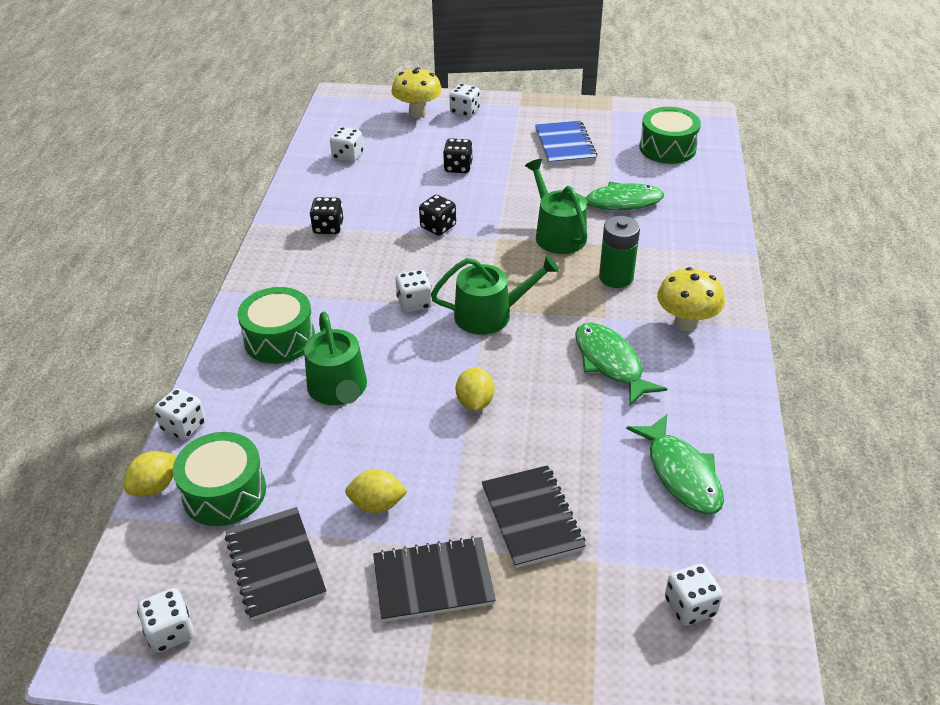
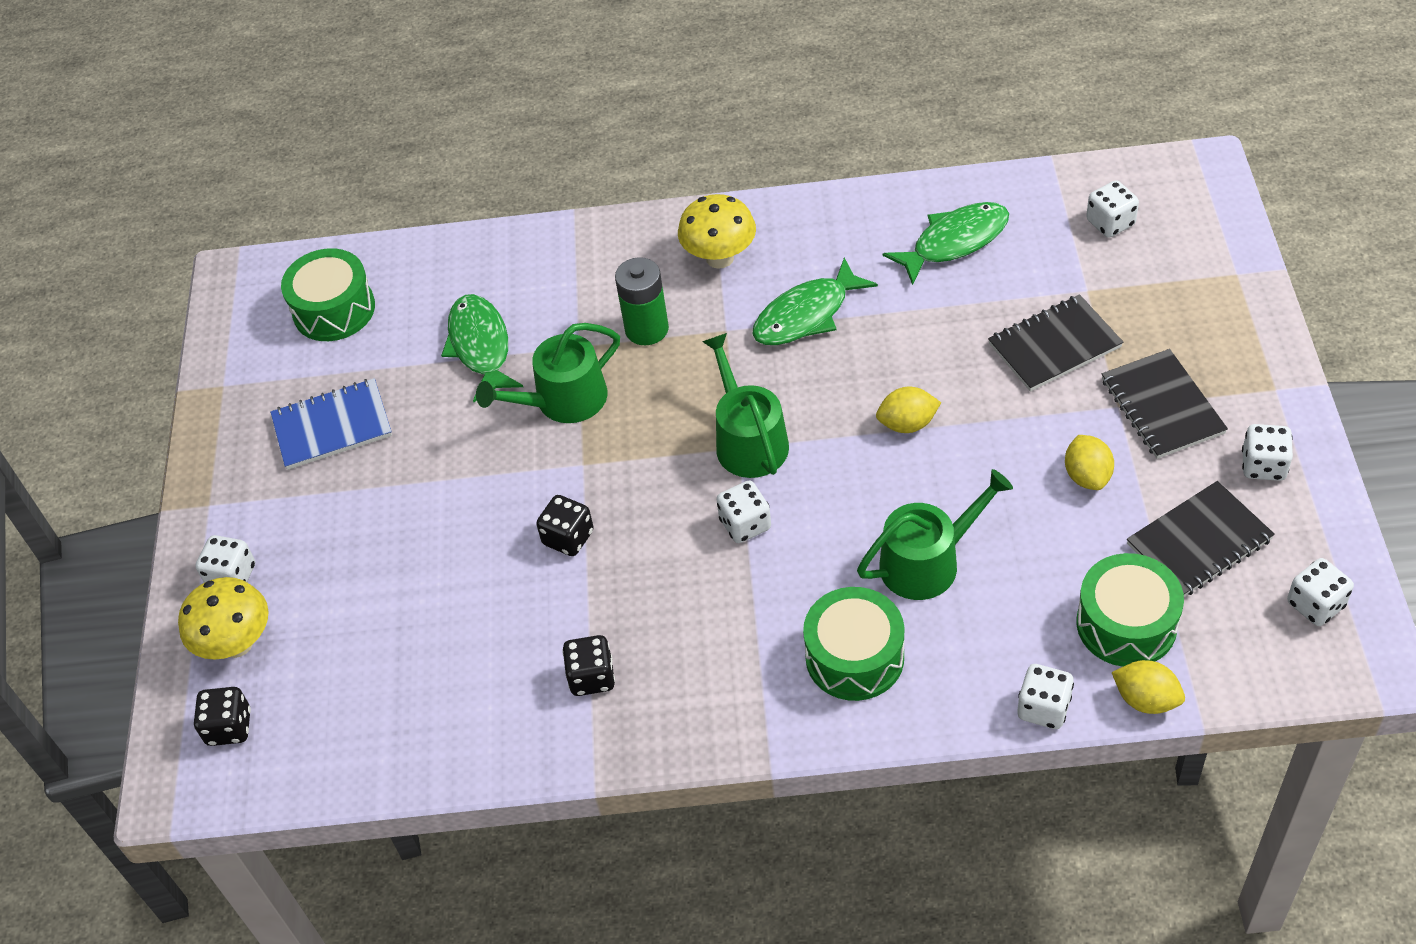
camera: 95 degrees left, 10 degrees up
white dice [330,127,363,163] -> white dice moved to [1242,424,1293,481]
black dice [443,138,473,173] -> black dice moved to [194,687,251,746]

